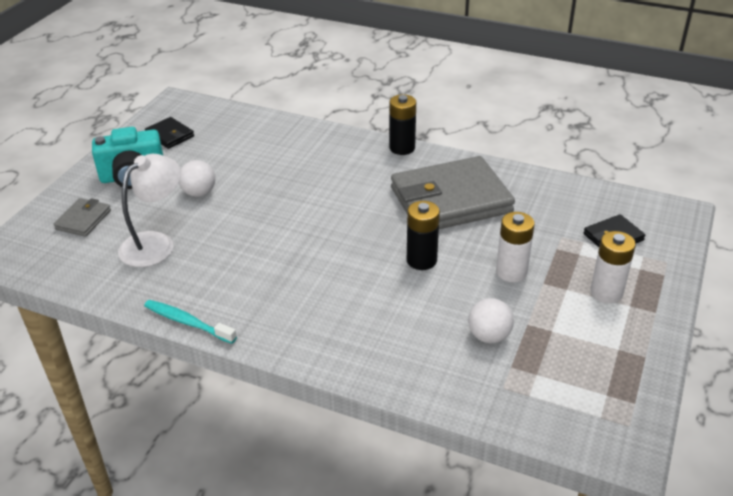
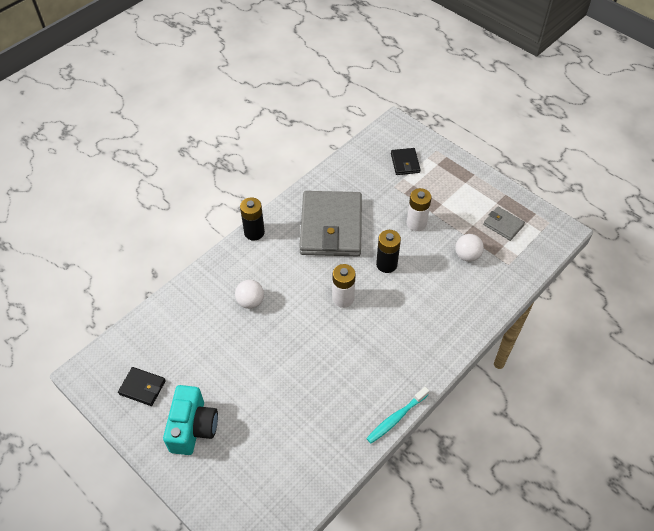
camera: 70 degrees left, 15 degrees up
grey wallet [54,198,111,237] -> grey wallet moved to [483,207,525,241]
white lamp [118,154,181,267] -> none
black wallet [145,117,194,149] -> black wallet turned 45 degrees clockwise [118,367,166,406]
white ball [179,160,215,197] -> white ball moved to [235,280,264,309]
white battery [590,231,636,303] -> white battery moved to [332,264,356,308]

